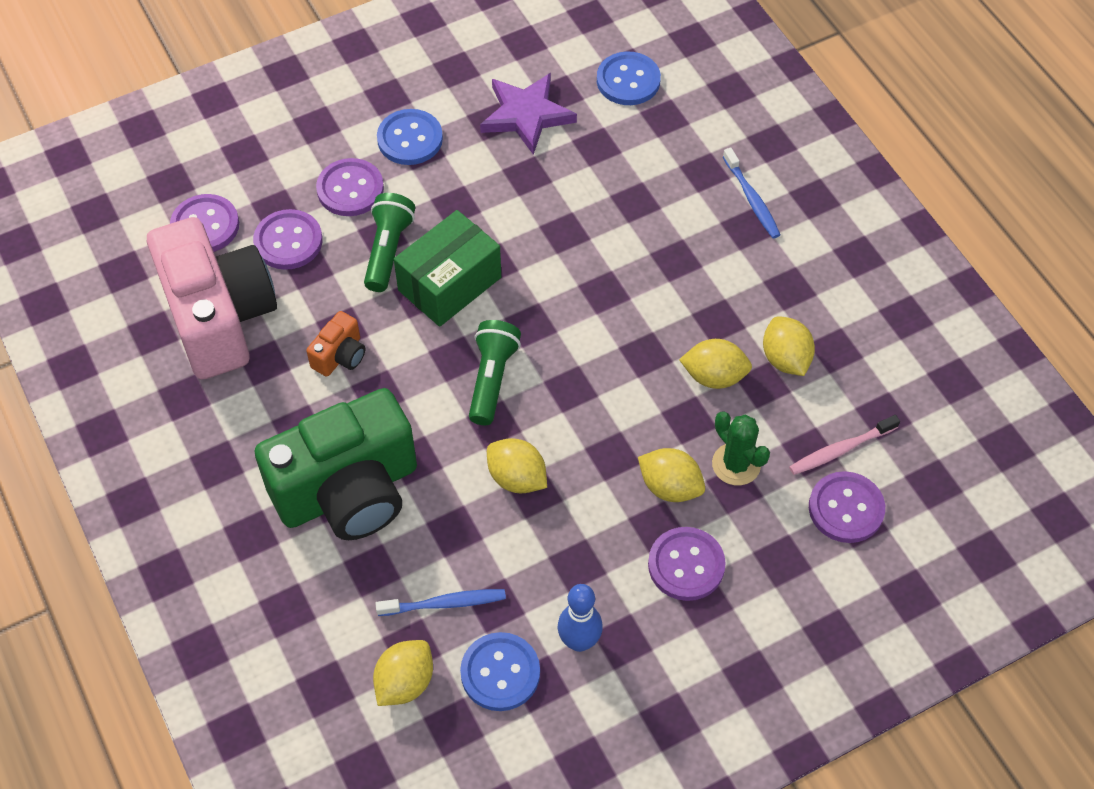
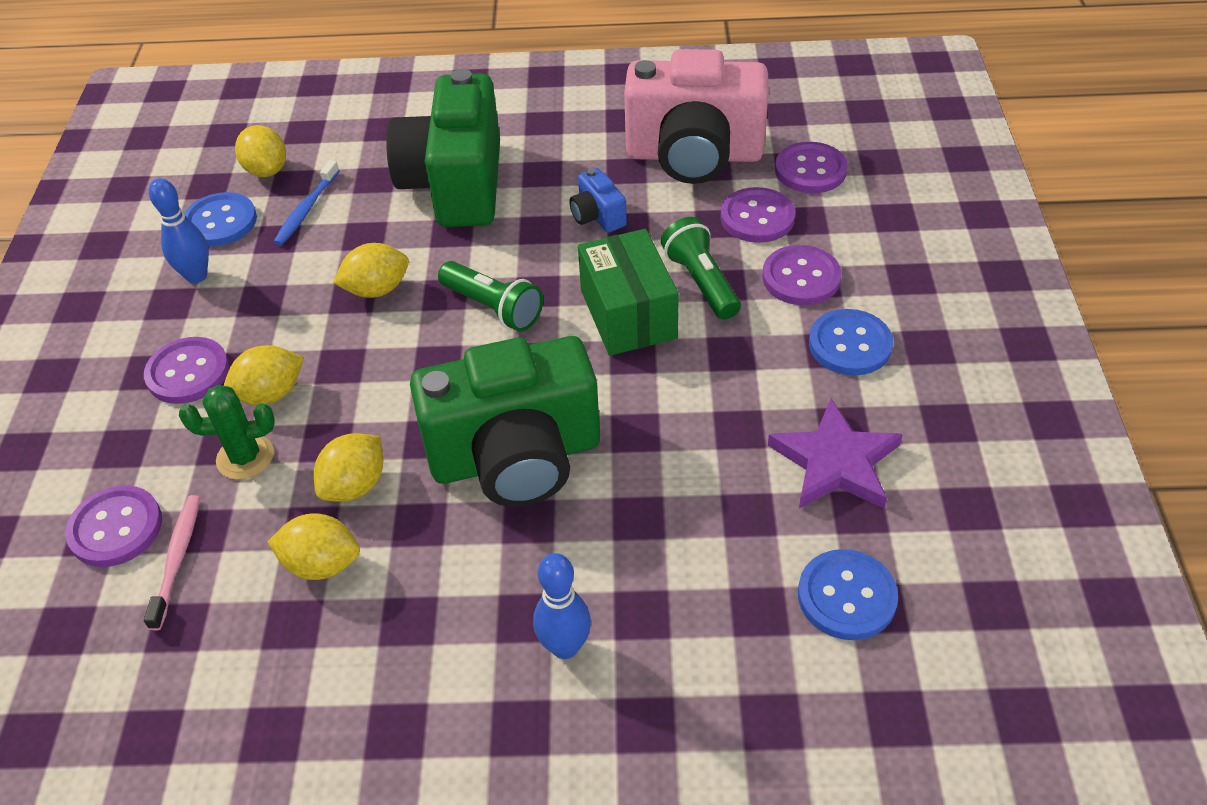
camera: 120 degrees right, 10 degrees down
orange camera [306,311,365,377] -> blue camera [569,168,627,233]
green flashlight [364,193,415,292] -> green flashlight turned 150 degrees counterclockwise [661,217,741,320]
blue toothbrush [723,148,780,239] -> blue bowling pin [533,553,591,659]
none -> green camera [410,336,600,507]

